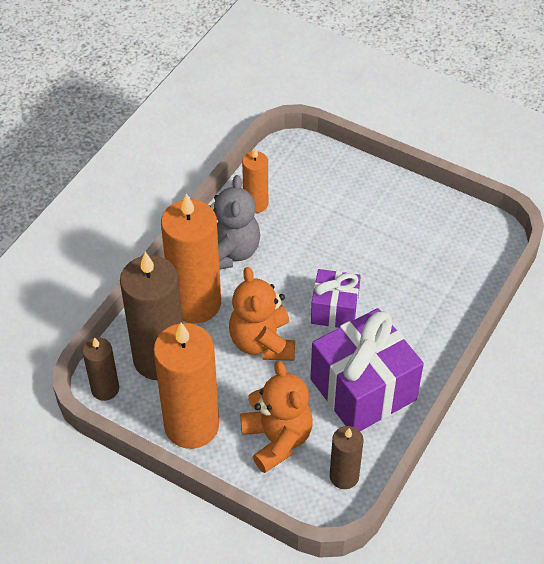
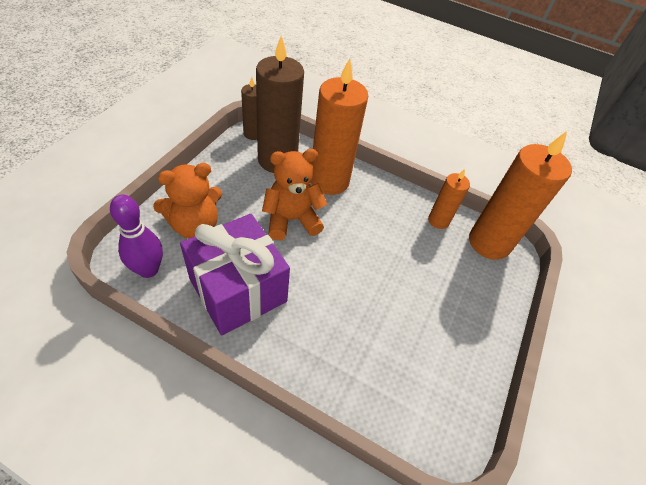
camera: 80 degrees right, 0 degrees up
orange candle [153,323,219,449] -> orange candle moved to [469,131,572,260]
grey teddy bear [209,175,260,269] -> none
purple gift [311,269,361,328] -> none
brown candle [330,426,364,489] -> purple bowling pin [110,195,163,278]

